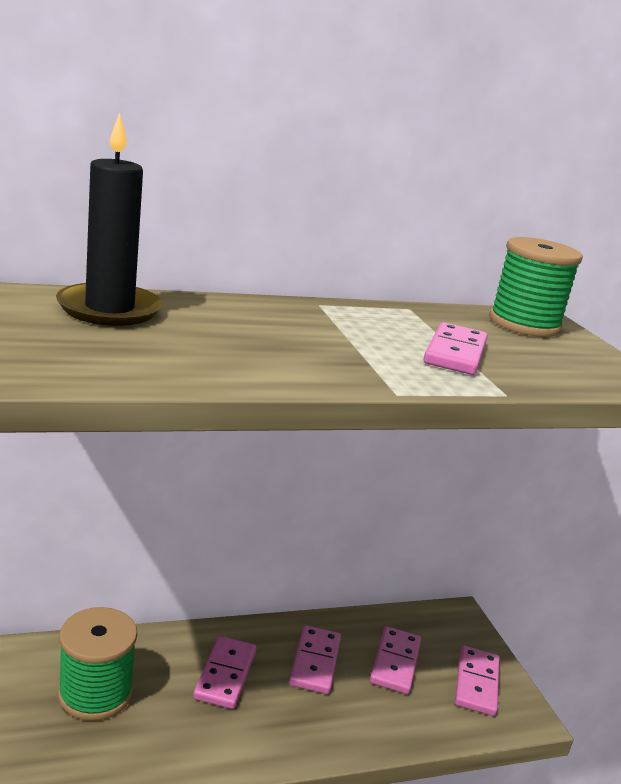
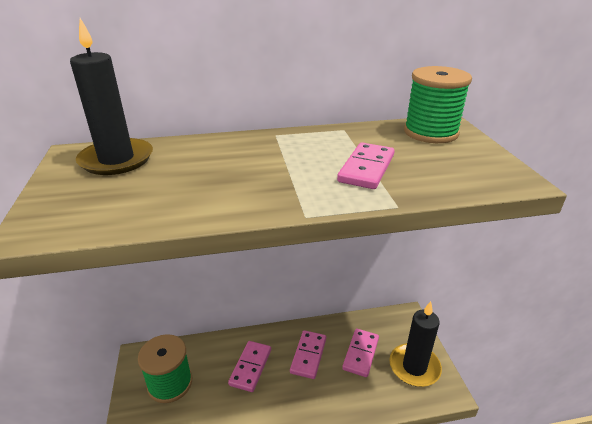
camera: 10 degrees right, 10 degrees up
pink domino [455,646,500,716] -> black candle [389,301,442,387]

